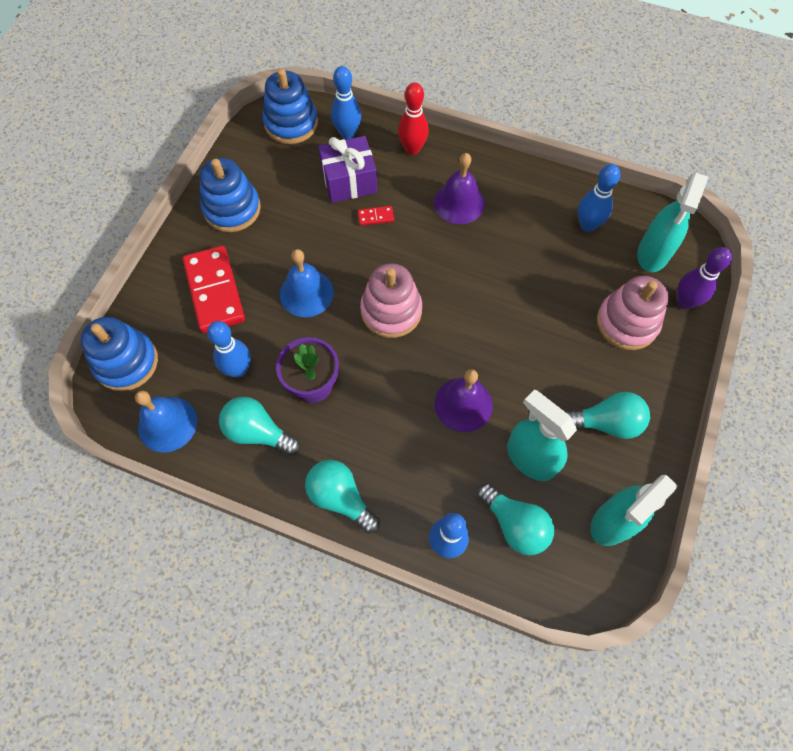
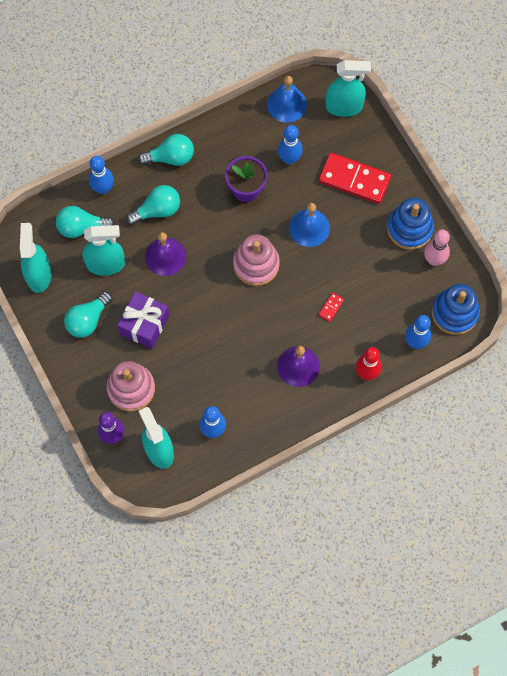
camera: 130 degrees right, 5 degrees up
blue stacking toy [81,317,158,391] -> turquoise spray bottle [326,60,371,117]
turquoise light bulb [219,397,300,455] -> turquoise light bulb moved to [126,185,180,225]
purple gift [318,136,377,203] -> purple gift moved to [117,291,169,349]
none -> pink bowling pin [424,229,450,266]

